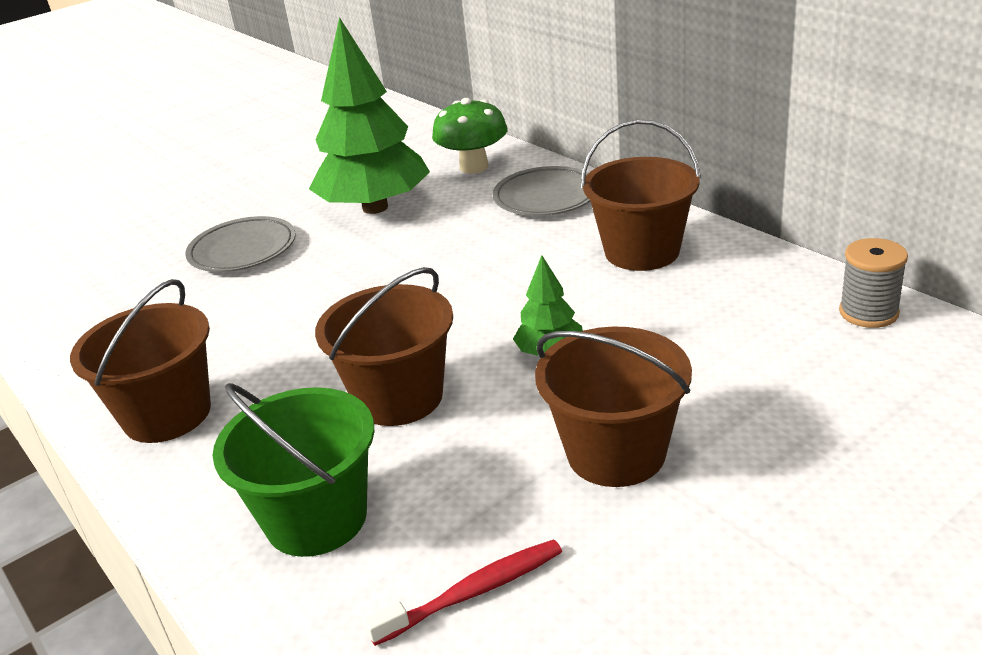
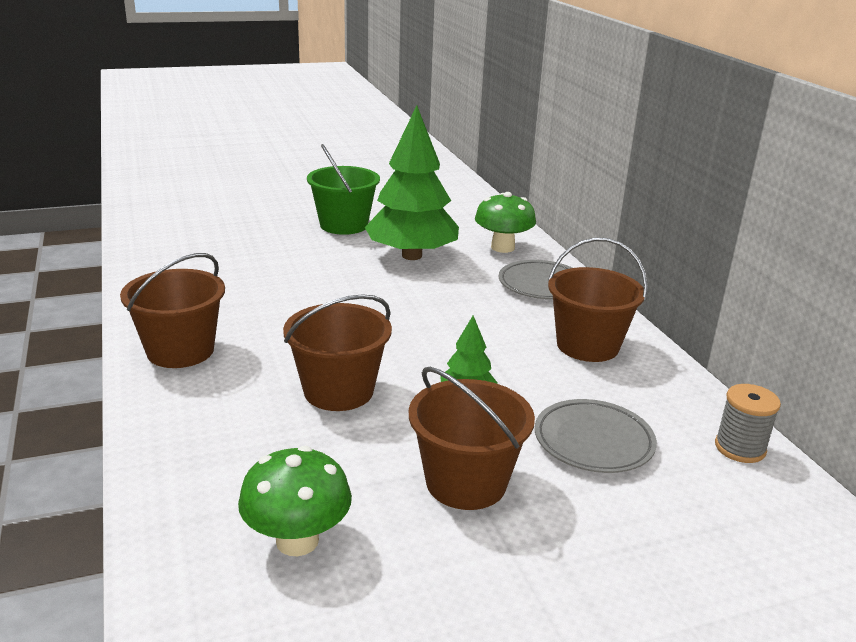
camera: 15 degrees right, 5 degrees down
grey plate [185,216,296,272] -> grey plate moved to [535,399,657,473]
green bucket [213,383,375,557] -> green bucket moved to [307,144,380,235]
red toothbrush [364,539,562,646] -> green mushroom [238,446,352,556]

